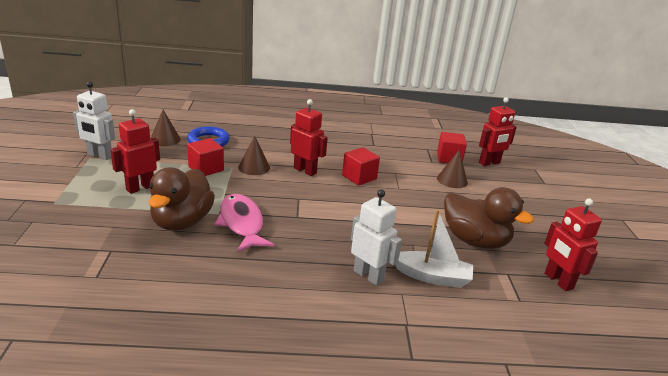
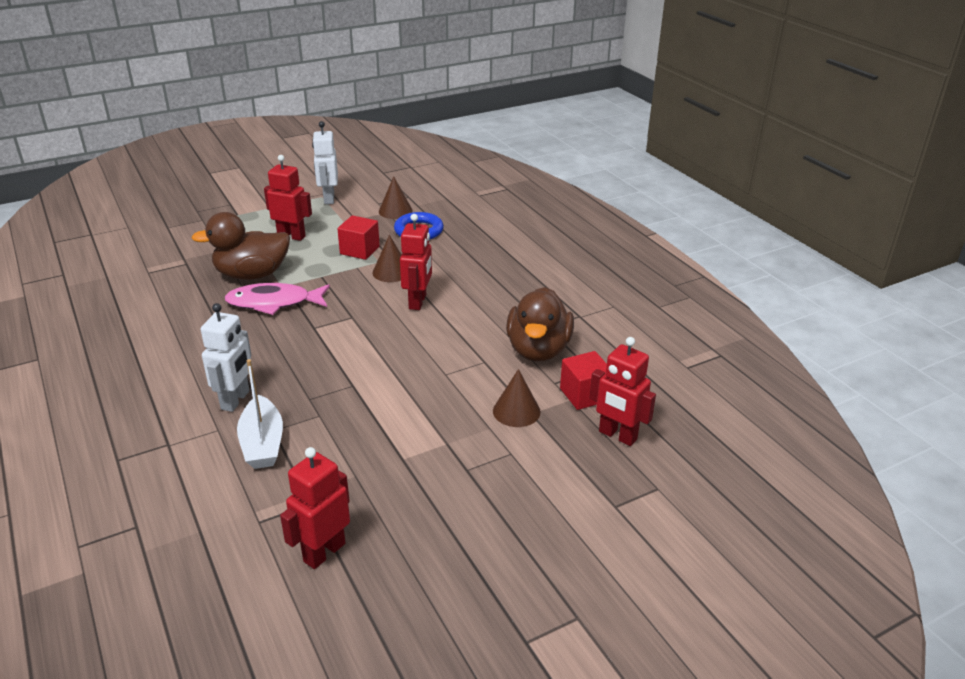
camera: 65 degrees right, 5 degrees up
pink fish [215,194,274,252] -> pink fish turned 135 degrees counterclockwise [224,283,330,315]
red cube [342,147,380,186] -> none
brown duck [444,187,534,249] -> brown duck moved to [506,287,574,362]

